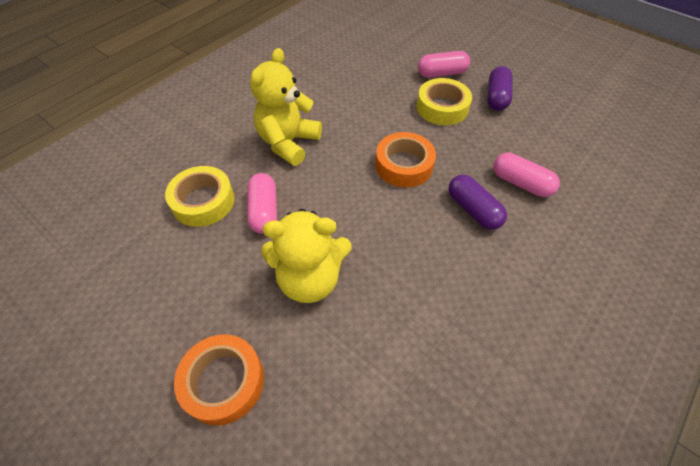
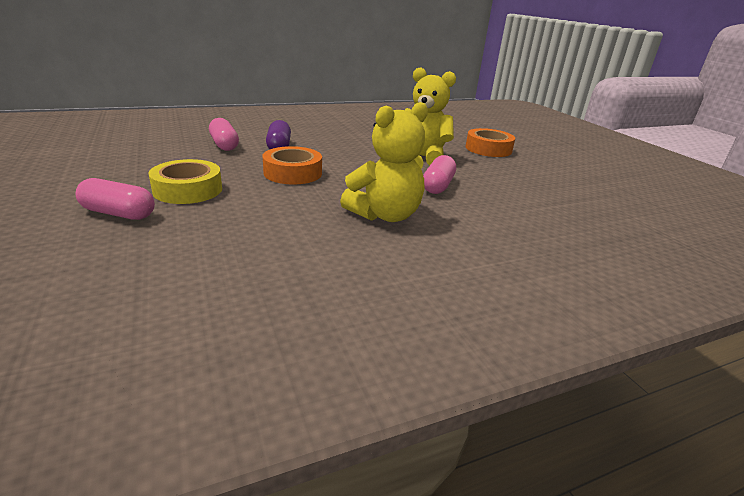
camera: 155 degrees left, 25 degrees down
yellow tape [165,166,235,227] -> none
purple capsule [487,66,513,111] -> none

